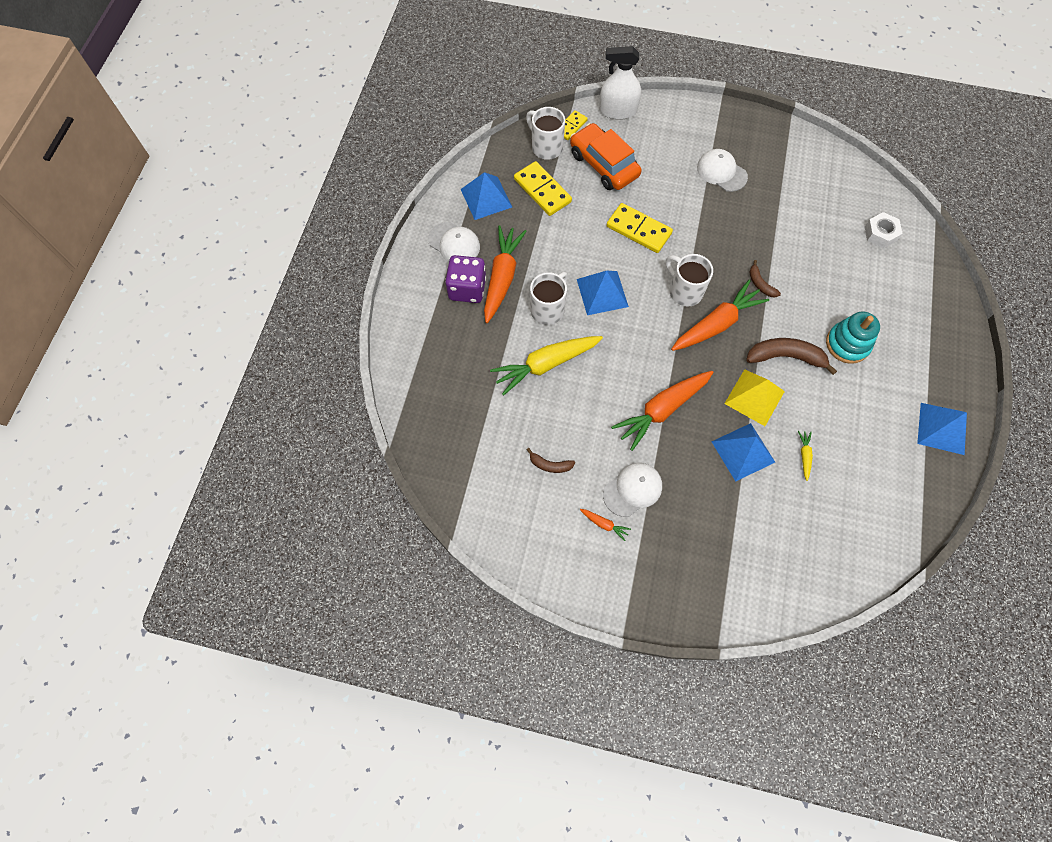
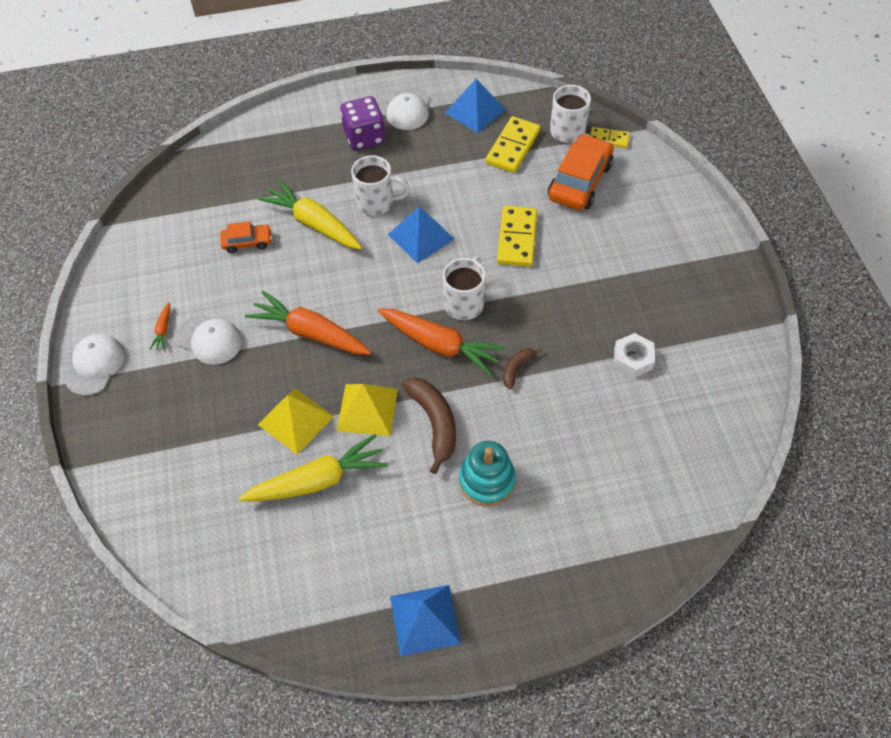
camera: 65 degrees right, 10 degrees down
orange carrot [484,225,527,323] -> none
brown banana [527,448,575,473] -> none
white spray bottle [599,46,641,120] -> none
white cap [697,149,748,192] -> white cap moved to [64,334,125,396]
blue pyramid [712,423,775,482] -> yellow pyramid [258,388,334,455]
yellow carrot [798,431,813,481] -> yellow carrot [239,434,388,501], size x2.35
white nut [865,212,903,248] -> white nut moved to [614,333,655,378]
none -> orange car [220,221,272,253]

